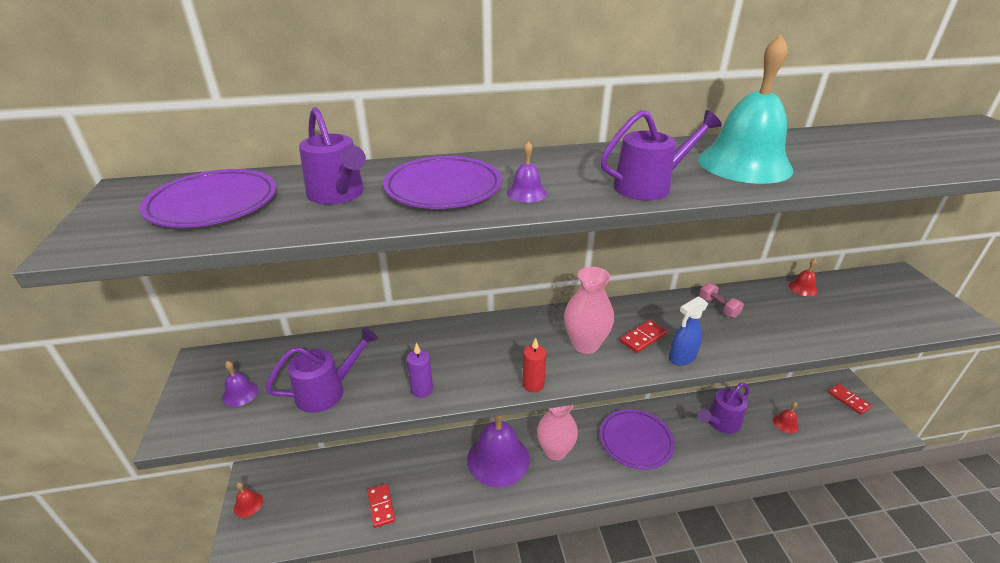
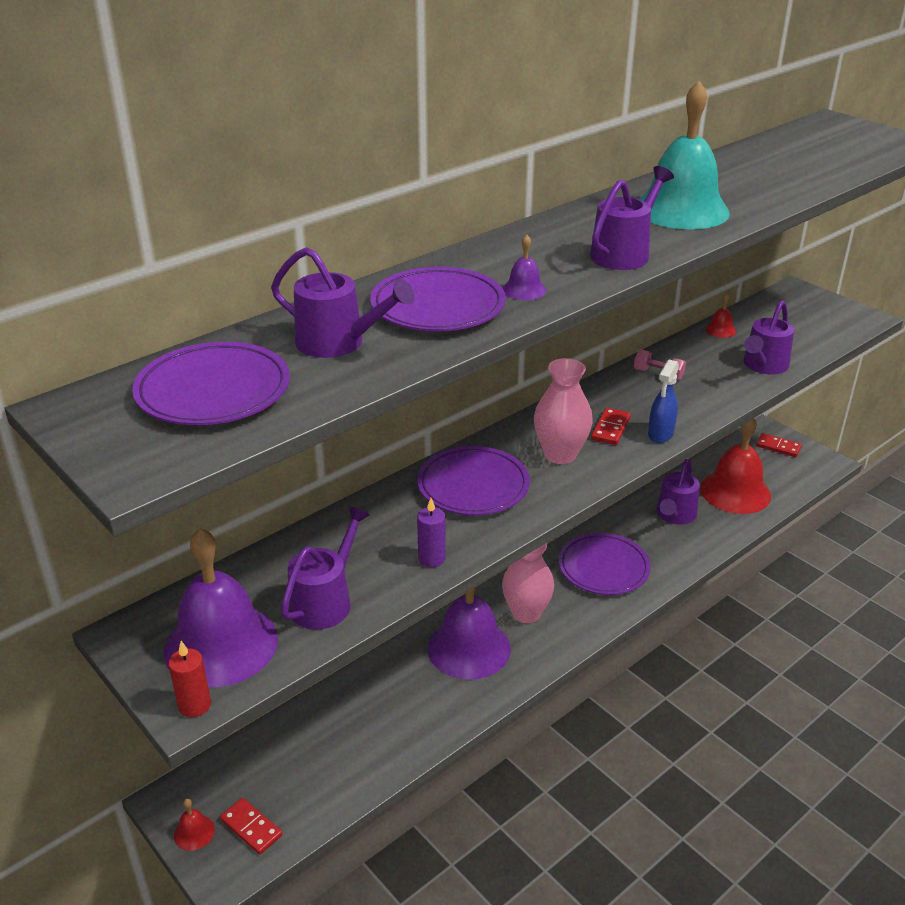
camera: 30 degrees left, 0 degrees up
purple bell [222,361,258,407] -> purple bell [164,528,278,687], size x2.46
red domino [367,484,395,528] -> red domino moved to [220,798,282,855]
red candle [522,338,546,392] -> red candle moved to [168,641,211,717]
red bell [773,402,799,433] -> red bell [700,418,771,514], size x2.46
none -> purple plate [417,446,530,515]
none -> purple watering can [744,300,794,374]

